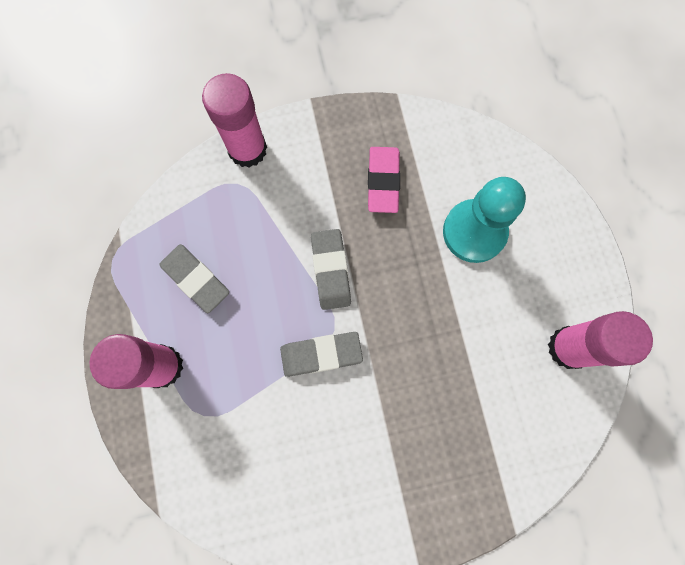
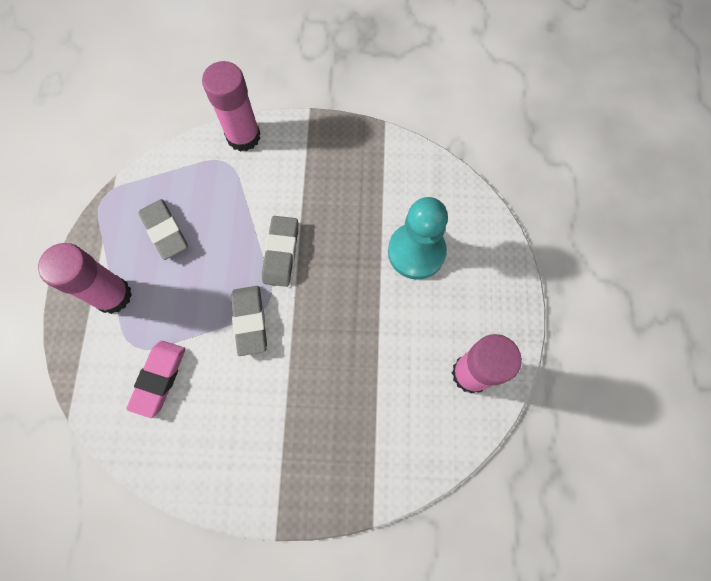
camera: 15 degrees right, 5 degrees down
grey eraser [280,332,363,377] -> grey eraser turned 75 degrees clockwise [231,286,267,356]
pink eraser [368,147,400,213] -> pink eraser moved to [126,341,185,418]

